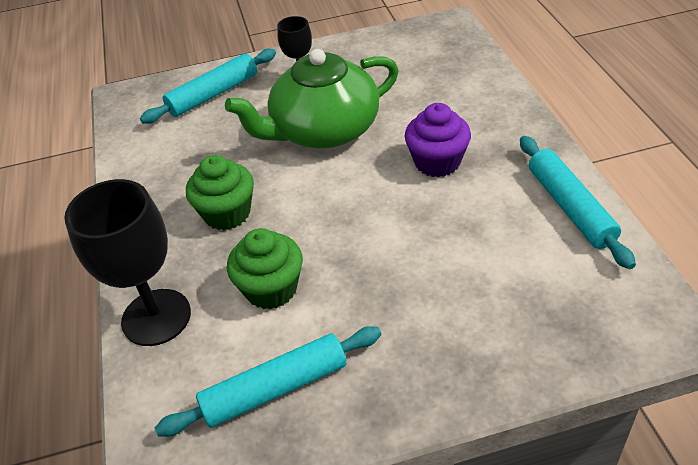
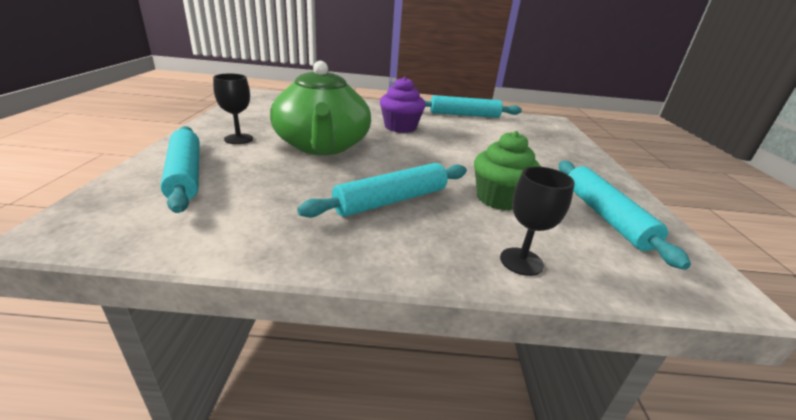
camera: 80 degrees left, 15 degrees down
black goblet [64,179,191,346] -> black goblet [500,166,575,276], size x0.56
green cupcake [186,155,254,230] -> turquoise rolling pin [297,163,467,218]

